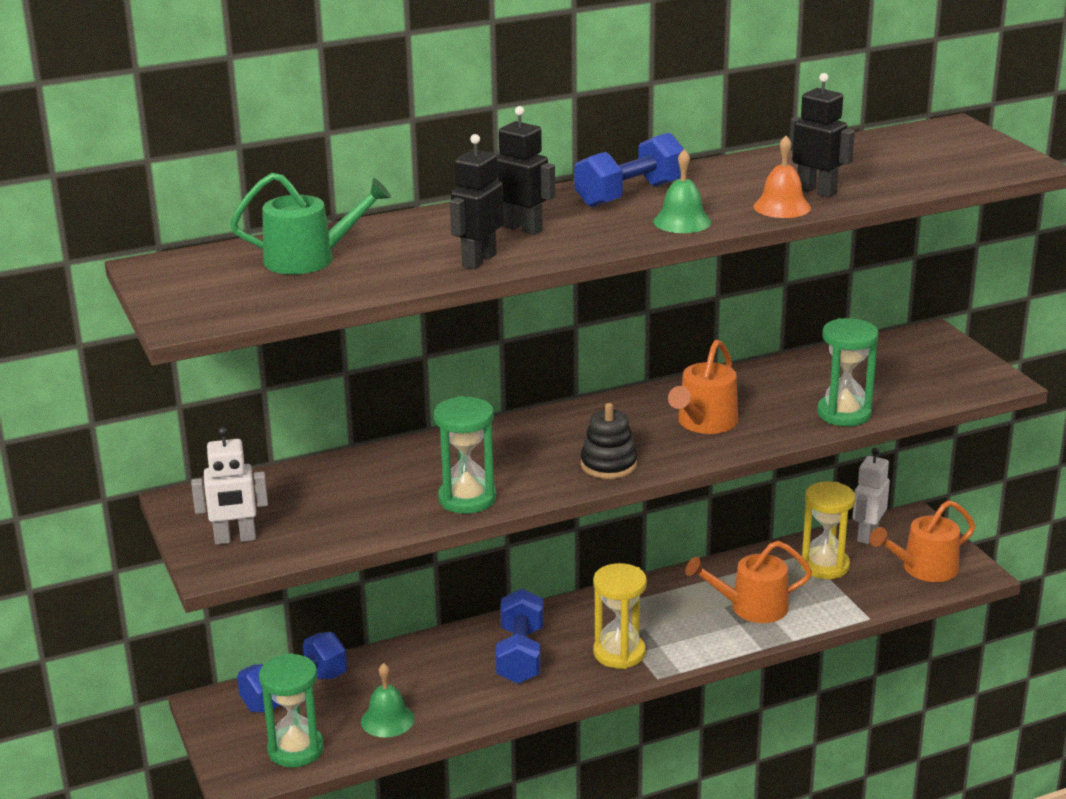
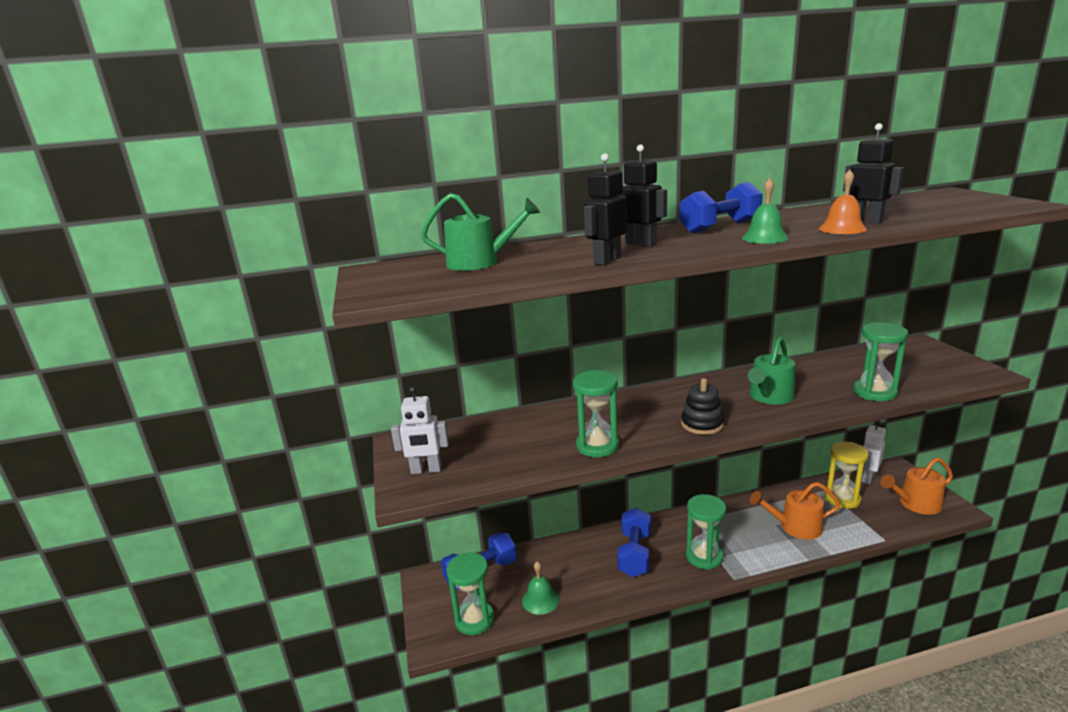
camera: 10 degrees right, 5 degrees down
yellow hourglass [593,563,647,669] -> green hourglass [686,494,726,570]
orange watering can [668,340,738,434] -> green watering can [748,337,795,404]

